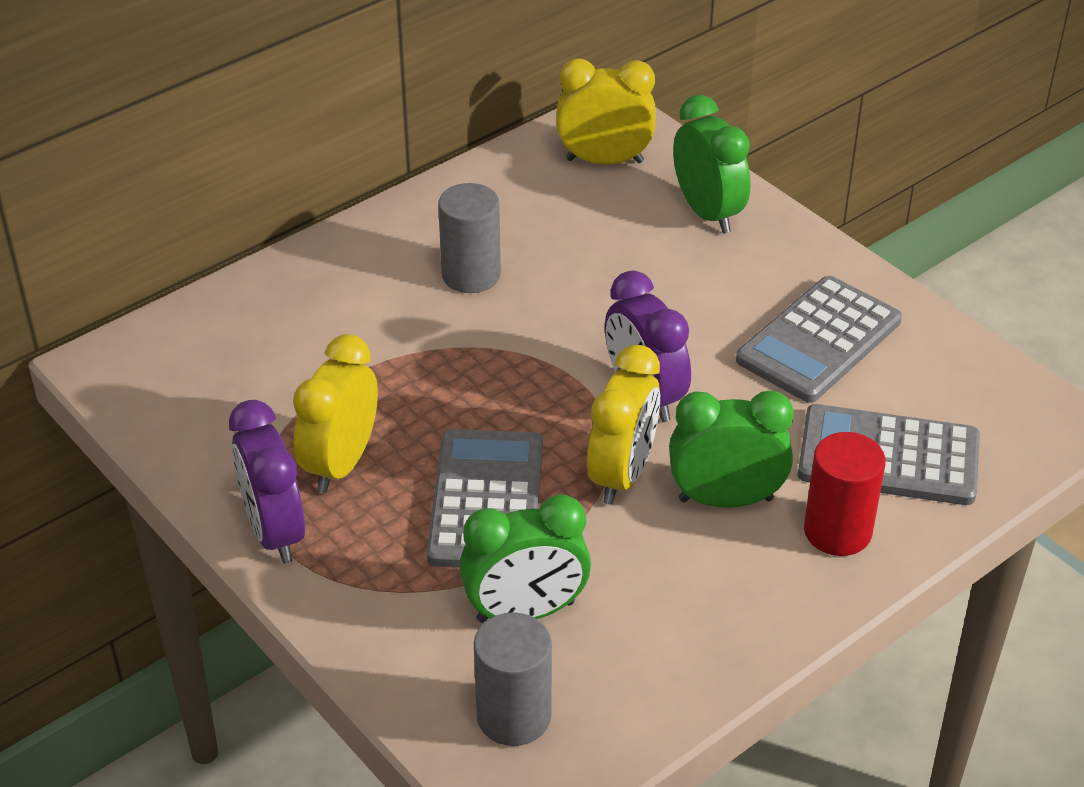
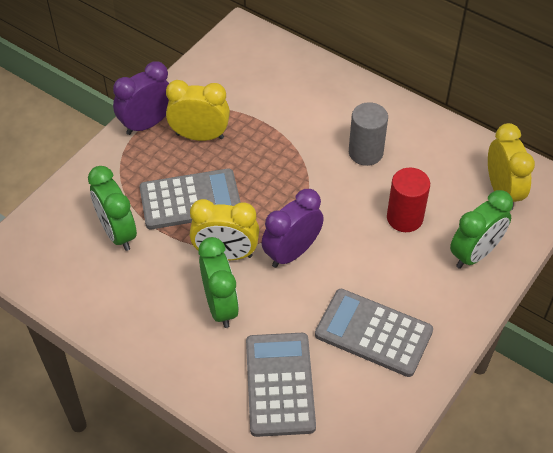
camera: 75 degrees right, 10 degrees up
grey cylinder [474,612,552,746] -> none
red cylinder [804,432,886,556] -> red cylinder moved to [387,168,430,232]

